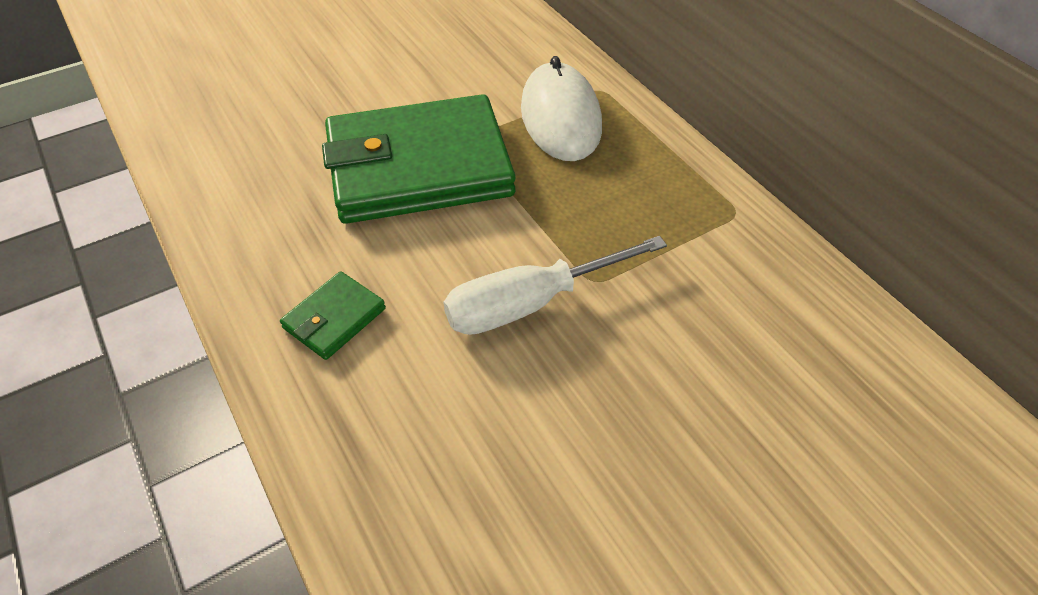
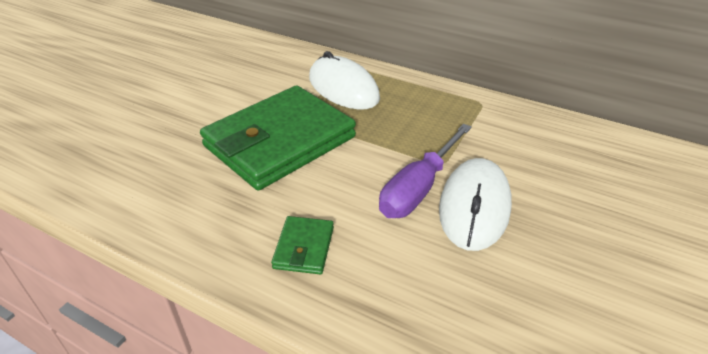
camera: 30 degrees left, 10 degrees down
white screwdriver [444,236,667,335] -> purple screwdriver [379,124,472,218]
none -> white mouse [439,158,512,251]

